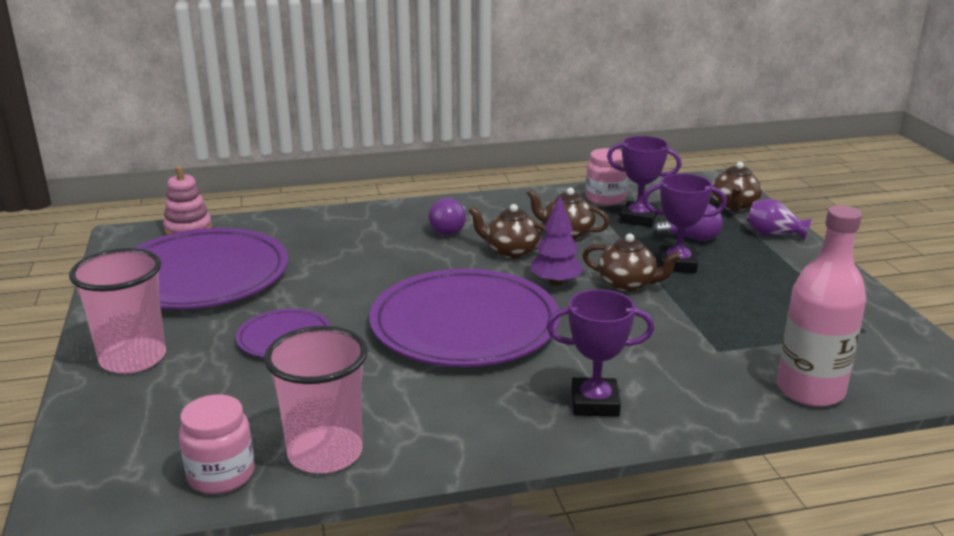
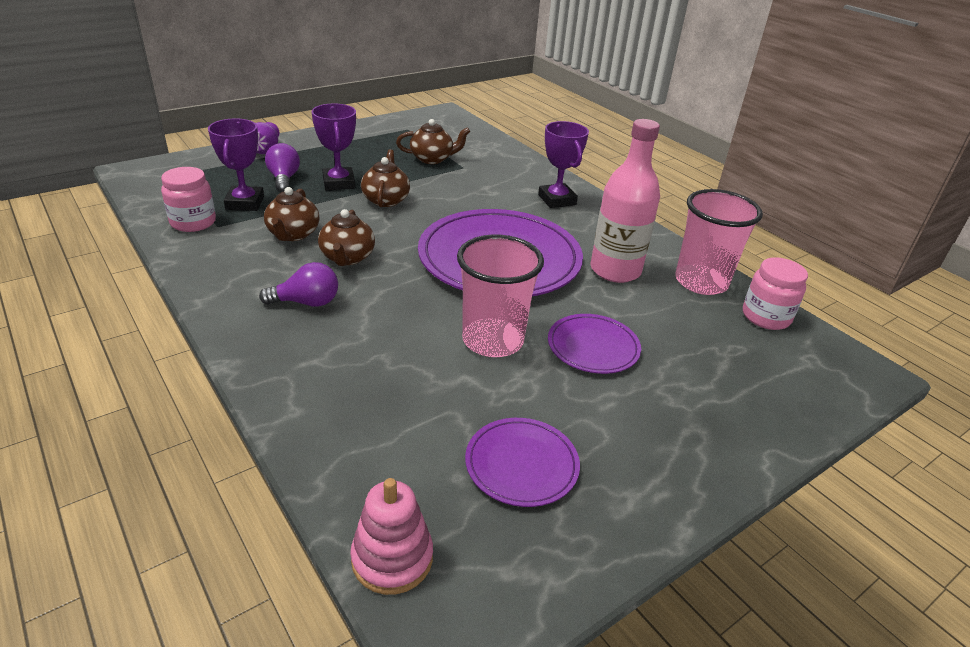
camera: 115 degrees left, 10 degrees up
pink cup [69,248,166,374] -> pink cup moved to [457,235,544,357]
purple plate [135,228,288,309] -> purple plate [465,418,580,507], size x0.48
purple tree [530,195,584,286] -> none
brown teapot [712,162,762,211] -> brown teapot moved to [396,119,470,164]
pink bottle [777,205,866,407] -> pink bottle moved to [591,119,660,283]

